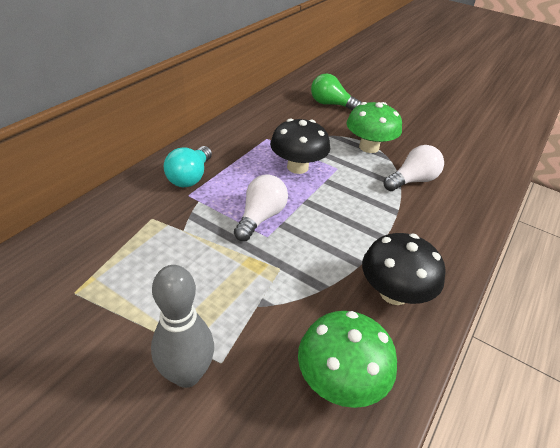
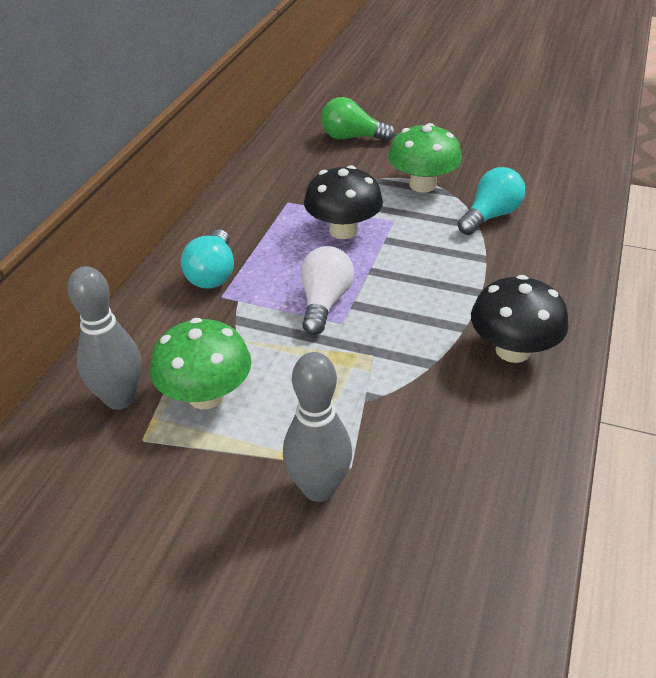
camera: 10 degrees left, 0 degrees up
green mushroom [298,311,397,408] -> green mushroom moved to [150,318,251,409]
white light bulb [384,145,444,191] -> turquoise light bulb [457,167,525,235]
none -> grey bowling pin [68,266,142,410]

